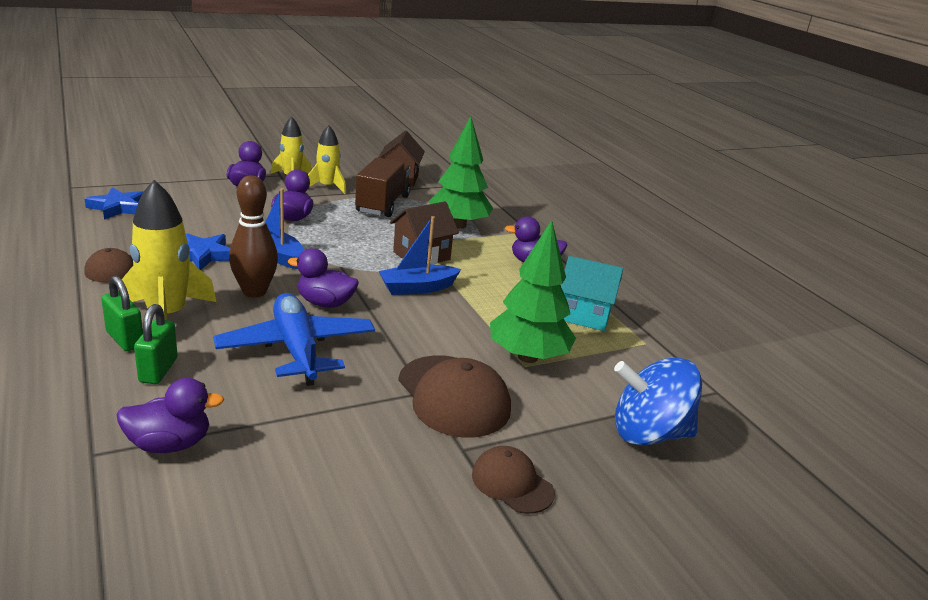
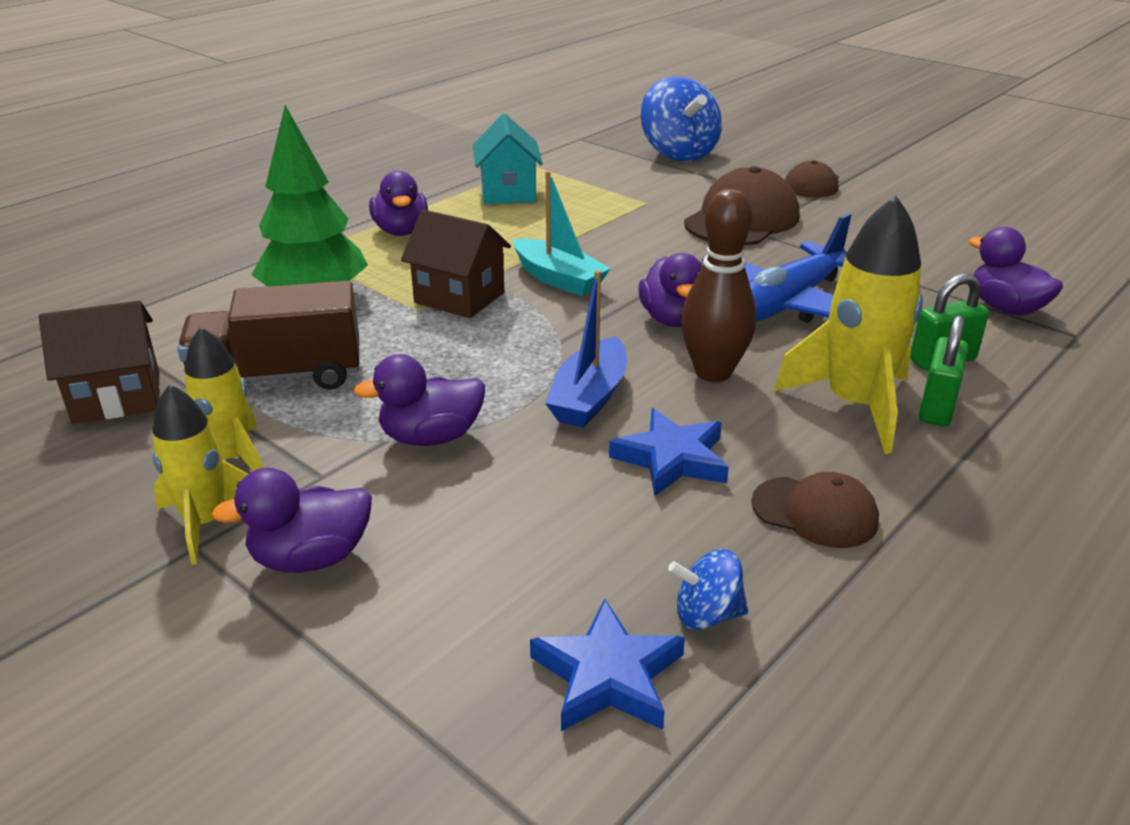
camera: 110 degrees left, 5 degrees up
blue boat [378,216,461,295] -> turquoise boat [513,171,611,296]
green tree [490,220,576,363] -> none
none -> blue spinning top [668,549,748,630]

